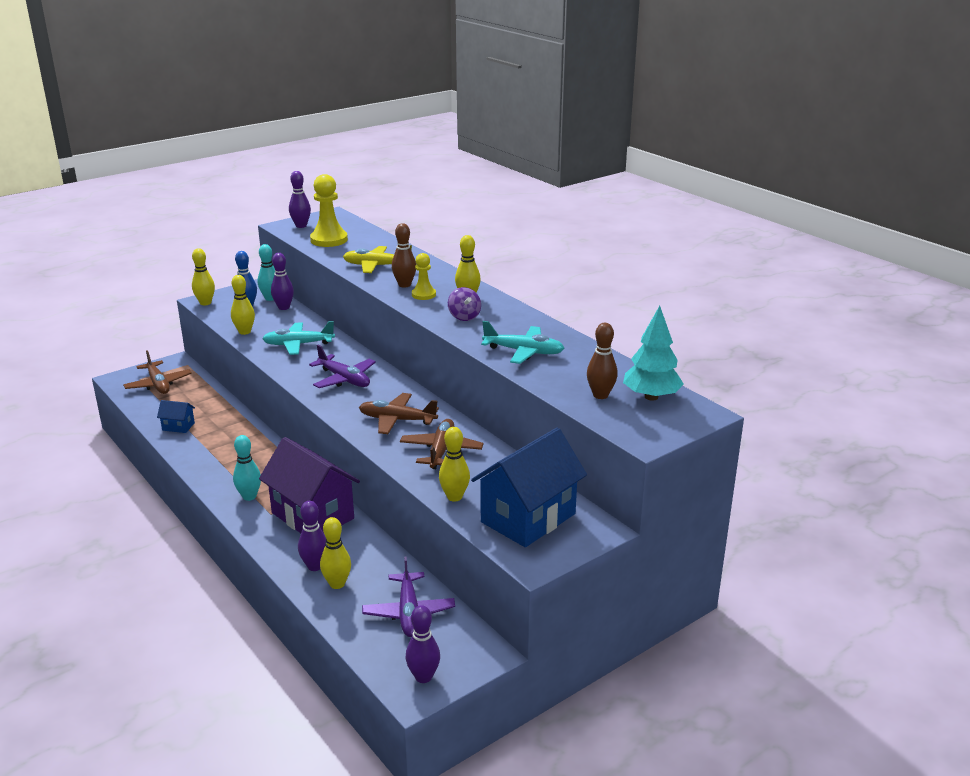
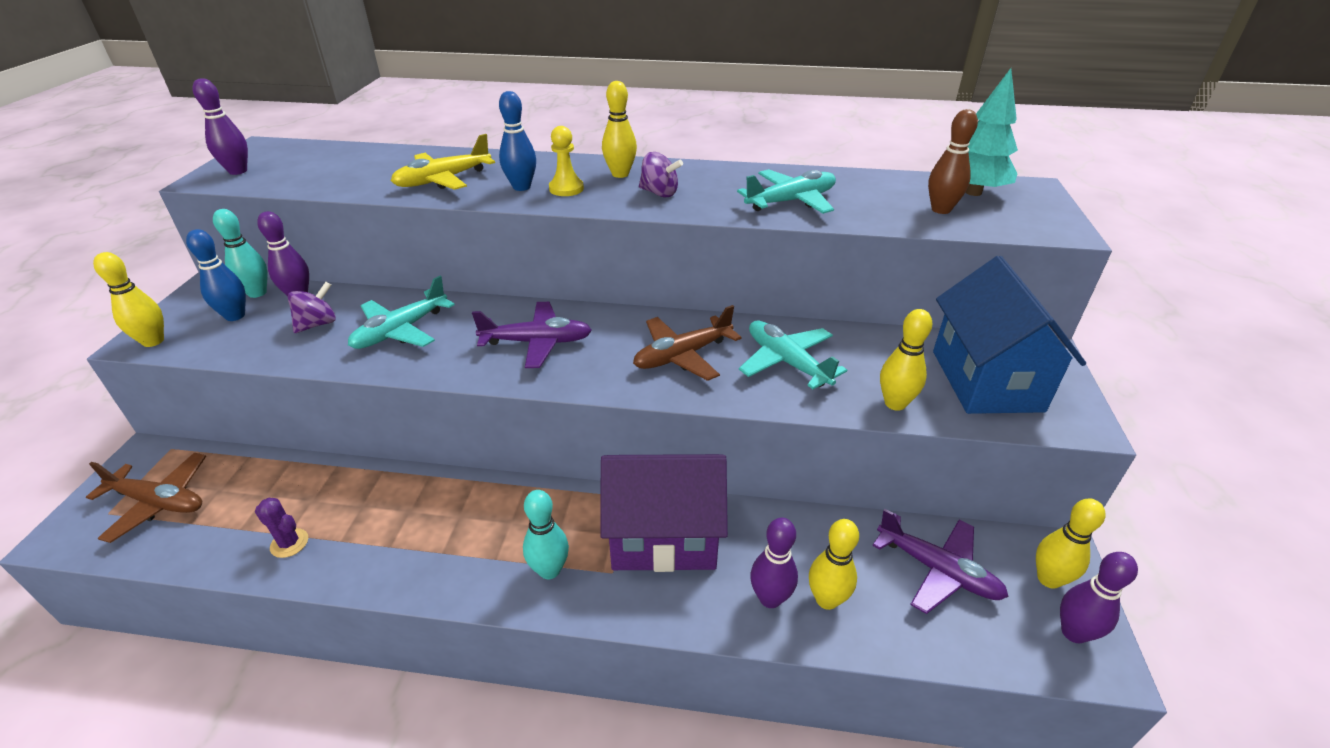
camera: 45 degrees left, 10 degrees up
blue house [157,400,195,433] -> purple cactus [255,498,308,558]
yellow bowling pin [231,275,255,335] -> yellow bowling pin moved to [1036,498,1105,589]
yellow pawn [310,174,348,247] -> none
brown bowling pin [392,223,416,288] -> blue bowling pin [499,91,536,191]
brown plane [400,419,484,469] -> turquoise plane [739,321,847,389]
none -> purple spinning top [288,282,336,333]

